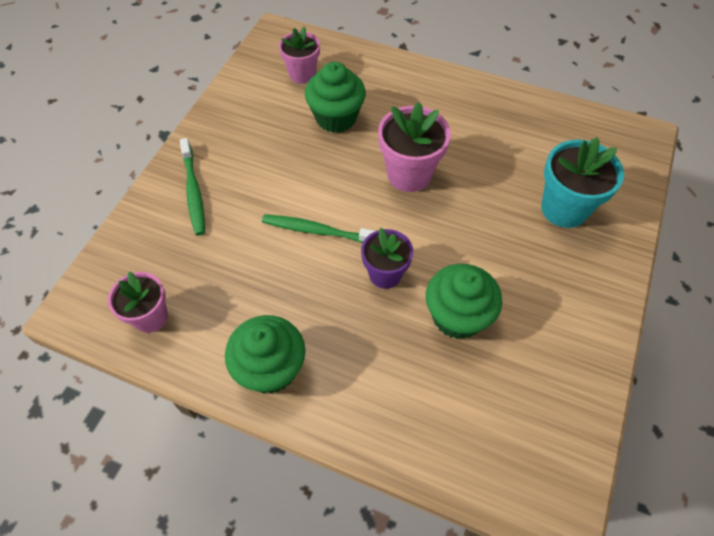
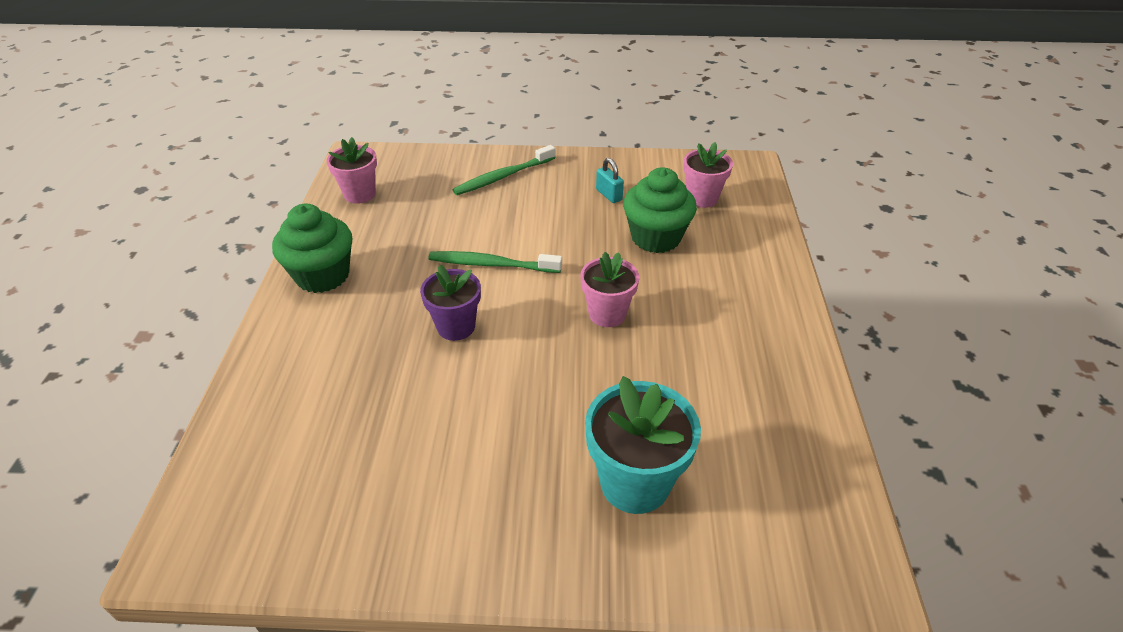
camera: 70 degrees right, 15 degrees down
green toothbrush [262,214,375,243] -> green toothbrush turned 75 degrees counterclockwise [428,251,562,273]
pink flower pot [378,102,451,192] -> pink flower pot [581,252,639,327], size x0.66
green cupcake [426,264,502,339] -> none
none -> turquoise padlock [596,158,624,203]

